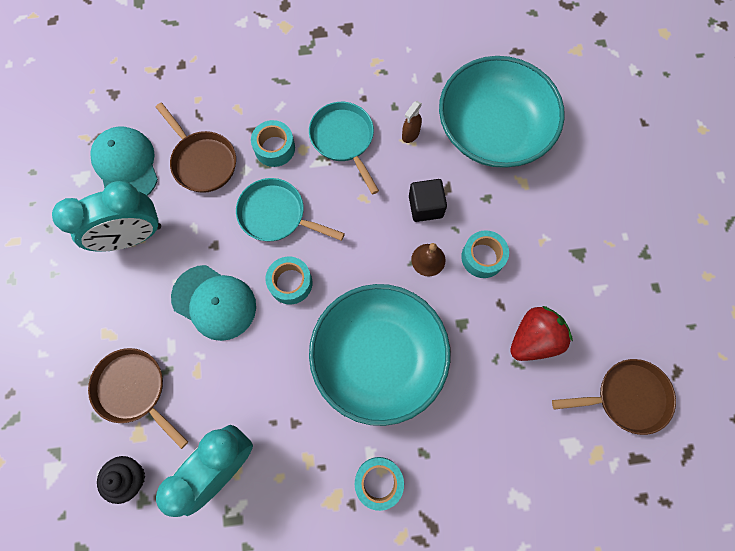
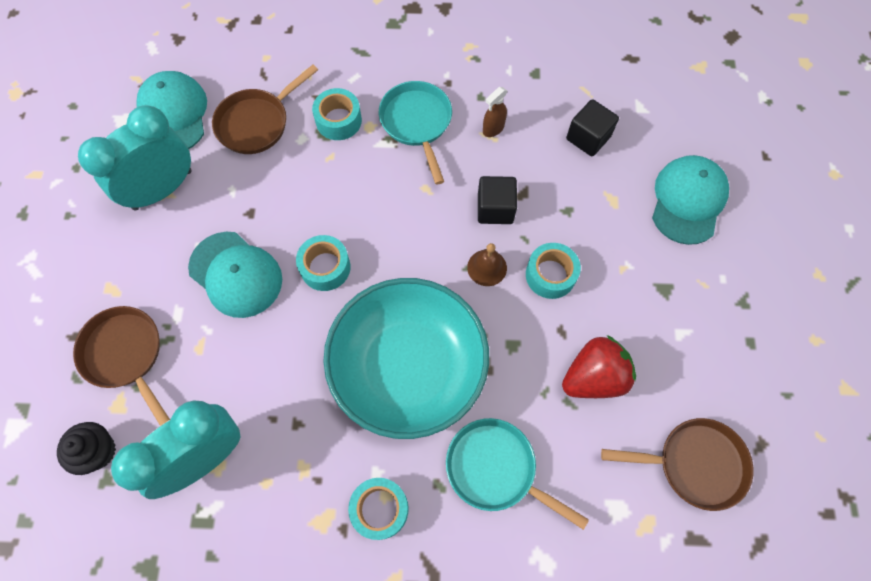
camera: 10 degrees right, 5 degrees down
turquoise clock [52,181,161,252] -> turquoise clock turned 150 degrees clockwise [78,105,191,210]
brown pan [156,103,236,193] -> brown pan turned 75 degrees clockwise [212,65,318,154]
turquoise pan [236,178,345,241] -> turquoise pan moved to [446,418,589,530]
turquoise bowl [439,56,565,168] -> black cube [566,99,619,156]
none -> turquoise cap [652,155,729,245]

